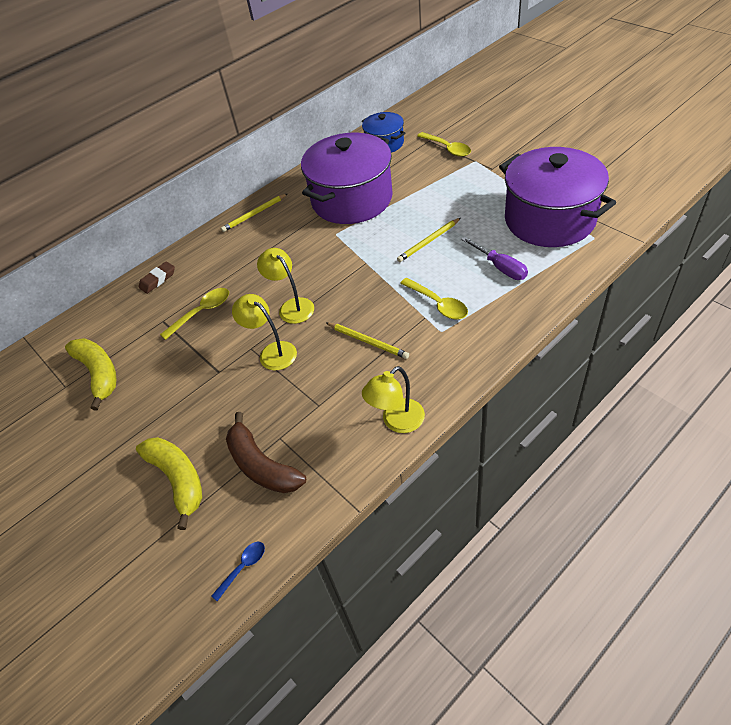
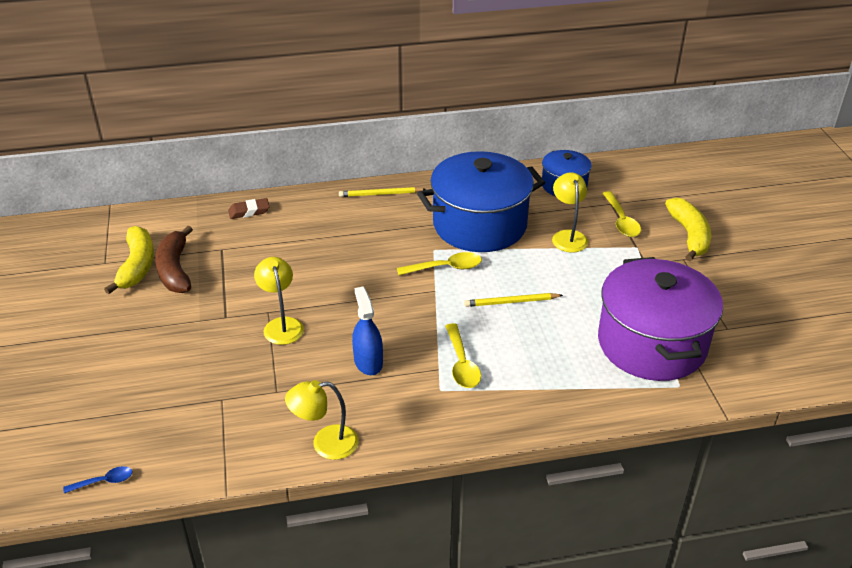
camera: 25 degrees right, 10 degrees down
yellow banana [136,437,202,530] -> yellow banana moved to [665,198,711,261]
yellow spoon [160,288,229,340] -> yellow spoon moved to [397,252,482,276]
brown banana [226,412,306,493] -> brown banana moved to [155,226,193,293]
yellow lamp [257,248,314,324] -> yellow lamp moved to [552,172,588,252]
purple pot [301,132,393,224] -> blue pot [417,151,545,252]
yellow pencil [326,323,409,359] -> blue spray bottle [352,287,383,375]
purple screwdriver [461,236,528,280] -> none

